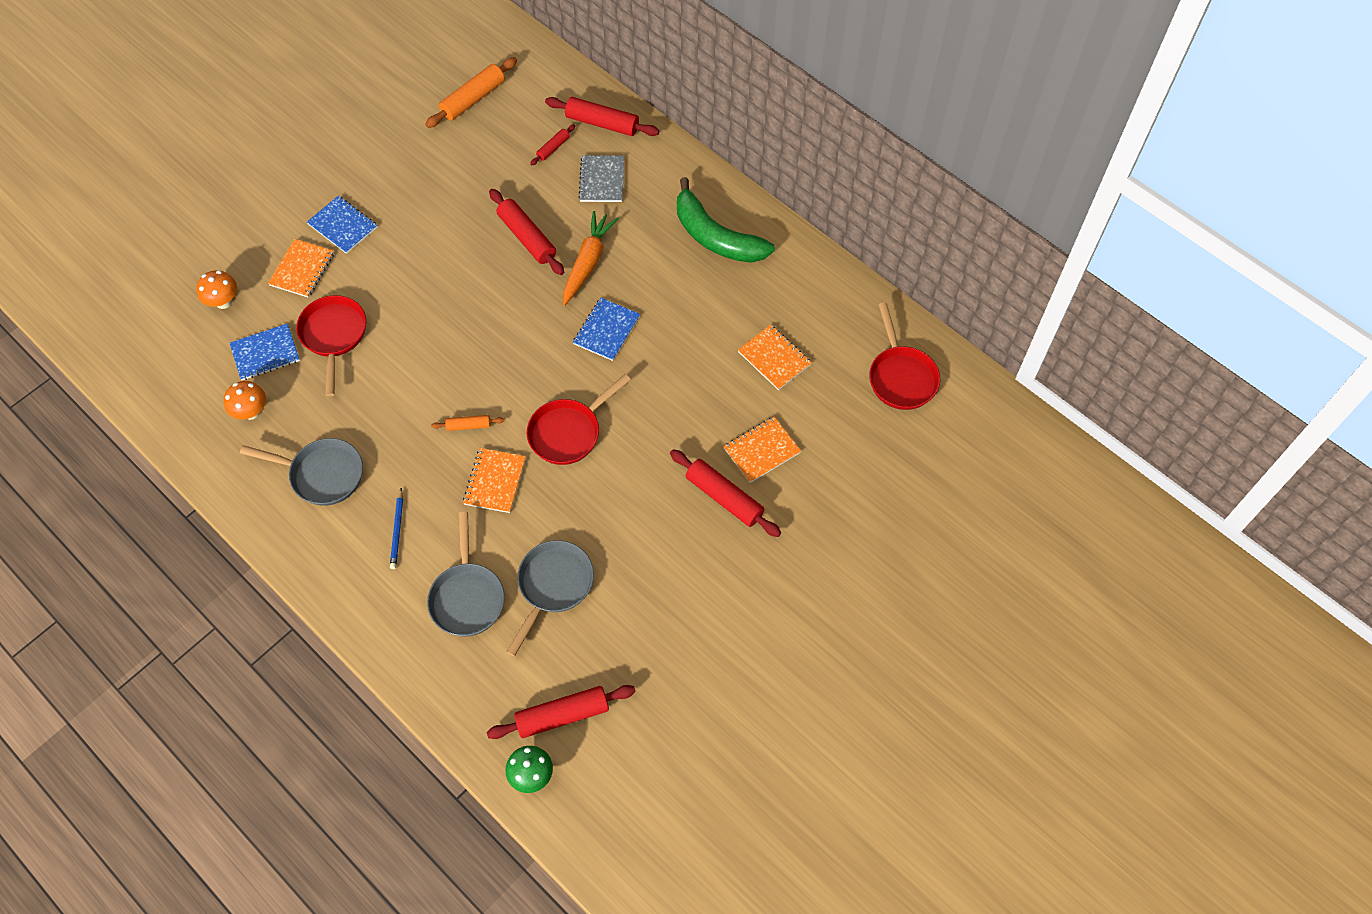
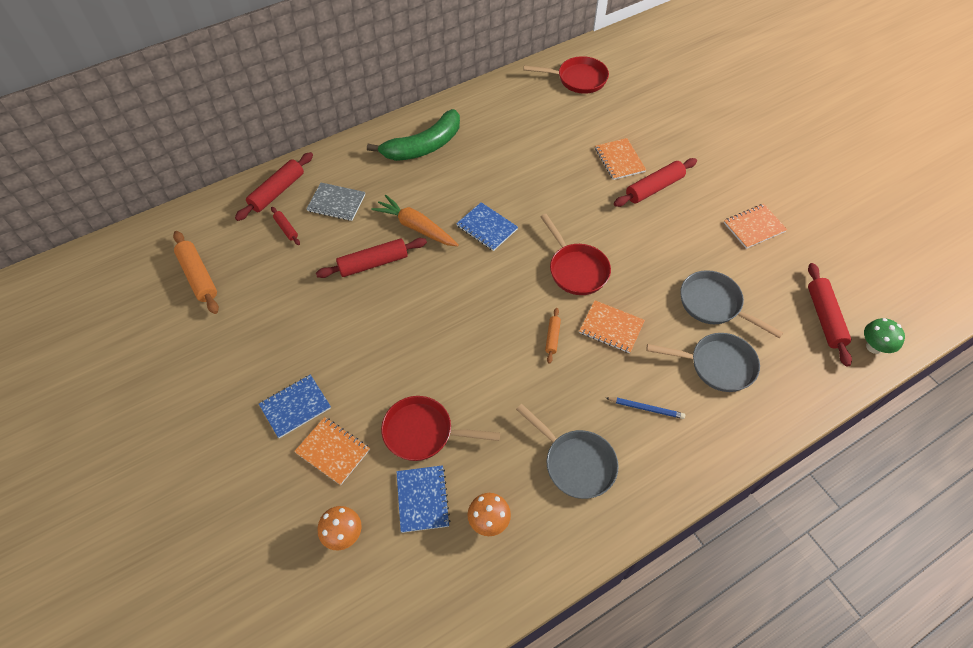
camera: 75 degrees left, 5 degrees down
grey pan [240,438,363,506] -> grey pan turned 105 degrees clockwise [516,404,619,499]
orange notebook [738,325,812,390] -> orange notebook moved to [724,204,787,249]

